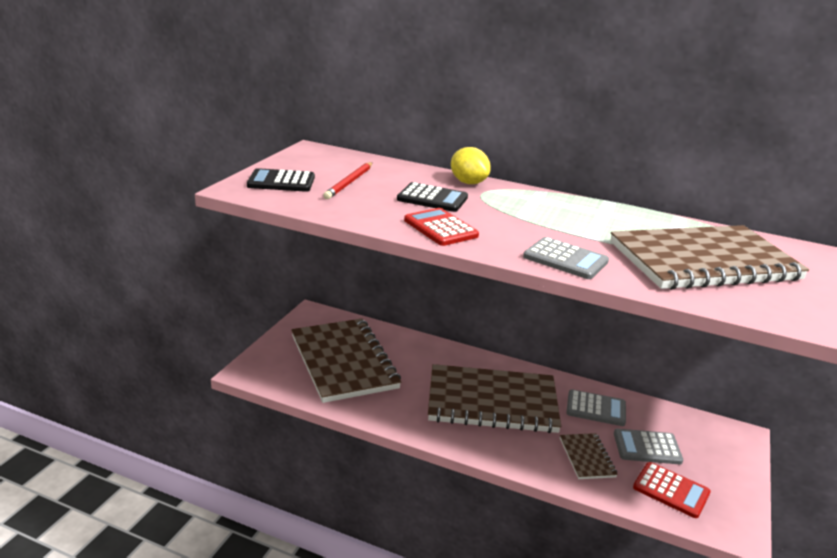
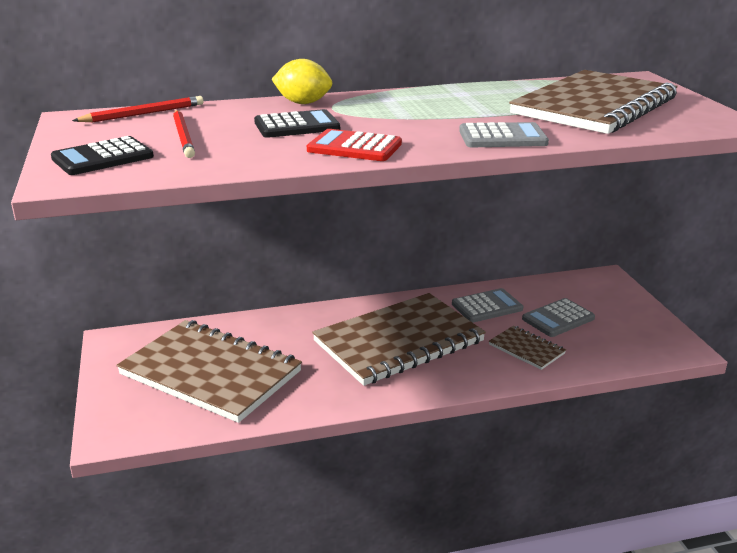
camera: 35 degrees left, 0 degrees up
red calculator [633,462,711,518] -> none
none -> red pencil [72,96,203,123]

